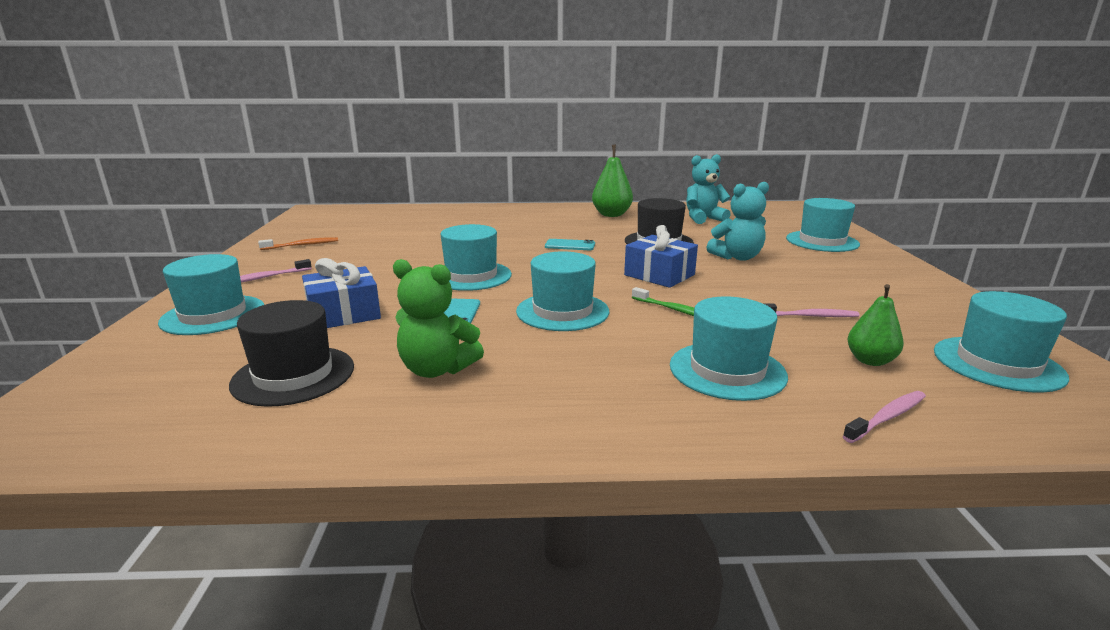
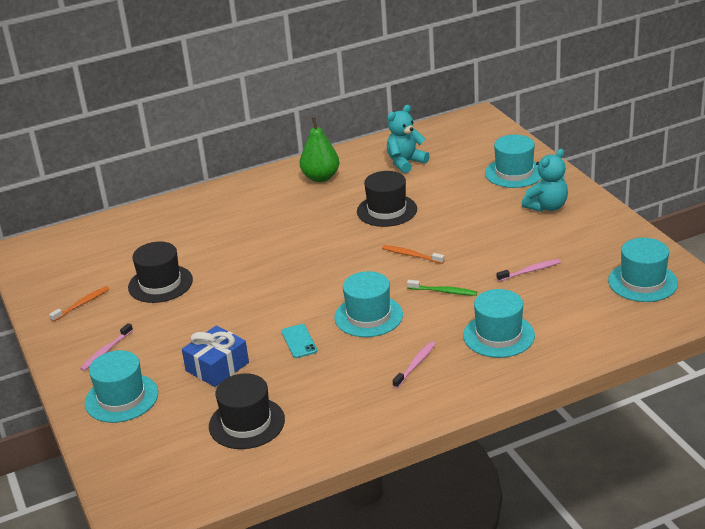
camera: 20 degrees left, 10 degrees up
green teddy bear [393,259,484,378] -> none
turquoise hat [440,224,512,291] -> none
turquoise phone [545,239,595,250] -> none
blue gift [624,225,698,288] -> orange toothbrush [382,245,444,264]
turquoise teddy bear [707,182,769,261] -> turquoise teddy bear moved to [522,149,568,212]
pink toothbrush [843,391,926,443] -> pink toothbrush moved to [393,342,435,388]
green pear [847,284,904,366] -> none
none -> black hat [128,241,193,303]

